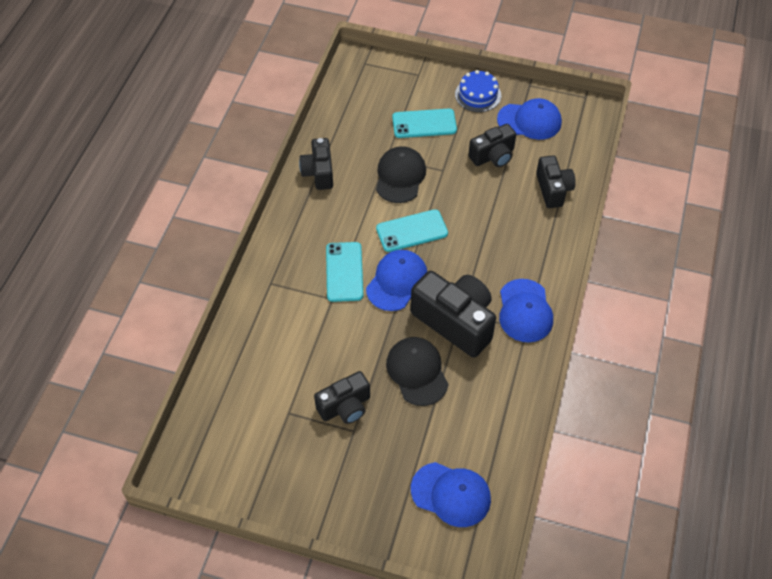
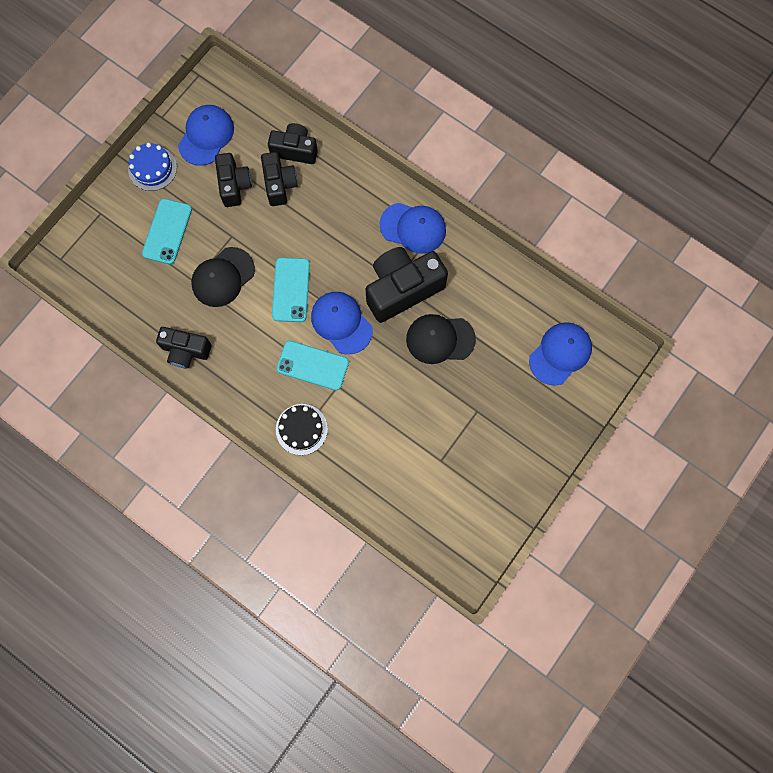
camera: 70 degrees left, 20 degrees up
black camera [314,371,370,424] -> black camera moved to [261,152,298,206]
black cap [376,146,426,203] -> black cap turned 75 degrees counterclockwise [191,247,255,307]
none -> black cake [276,404,328,455]

